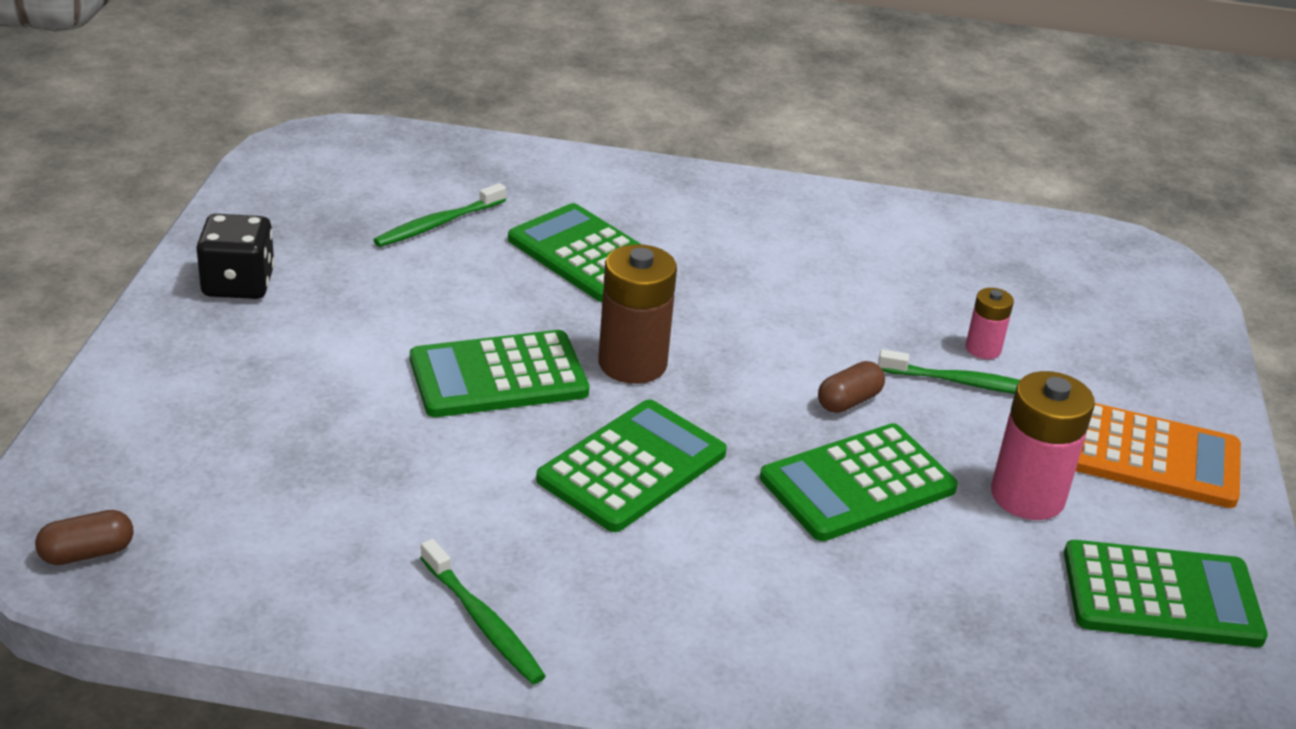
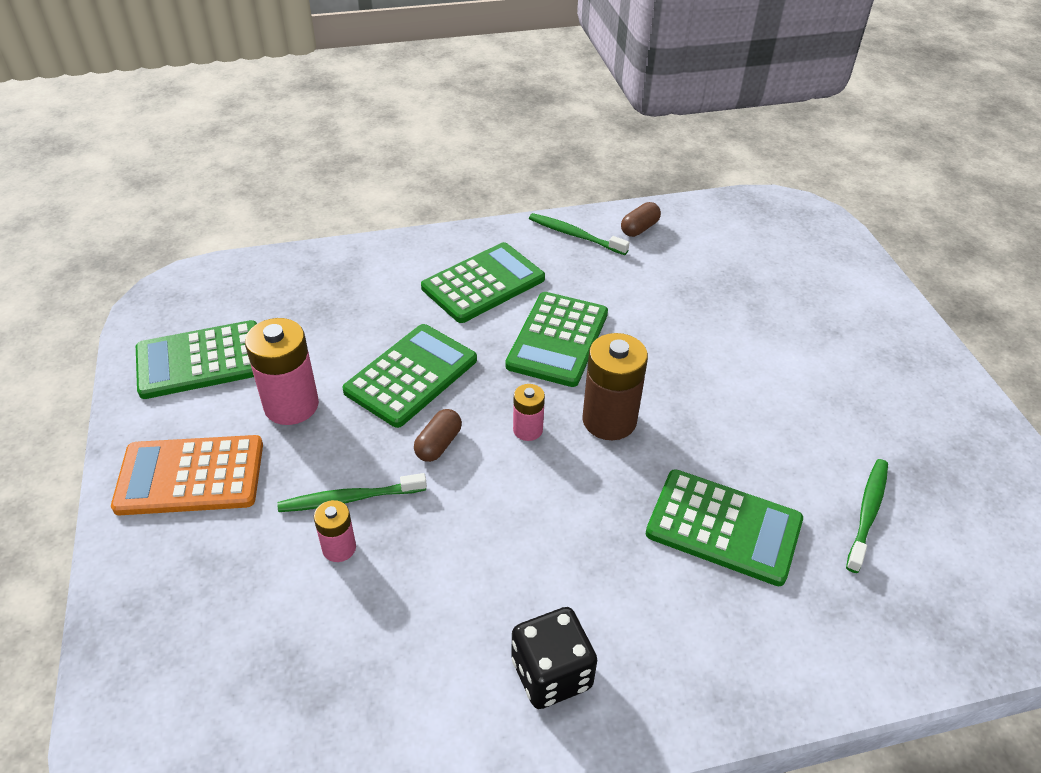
camera: 160 degrees right, 10 degrees up
brown capsule [35,510,134,565] -> brown capsule moved to [621,202,661,237]
black dice [196,214,275,299] -> black dice moved to [511,607,597,709]
green calculator [410,330,589,417] -> green calculator moved to [421,242,545,323]
none -> pink battery [513,384,545,441]

